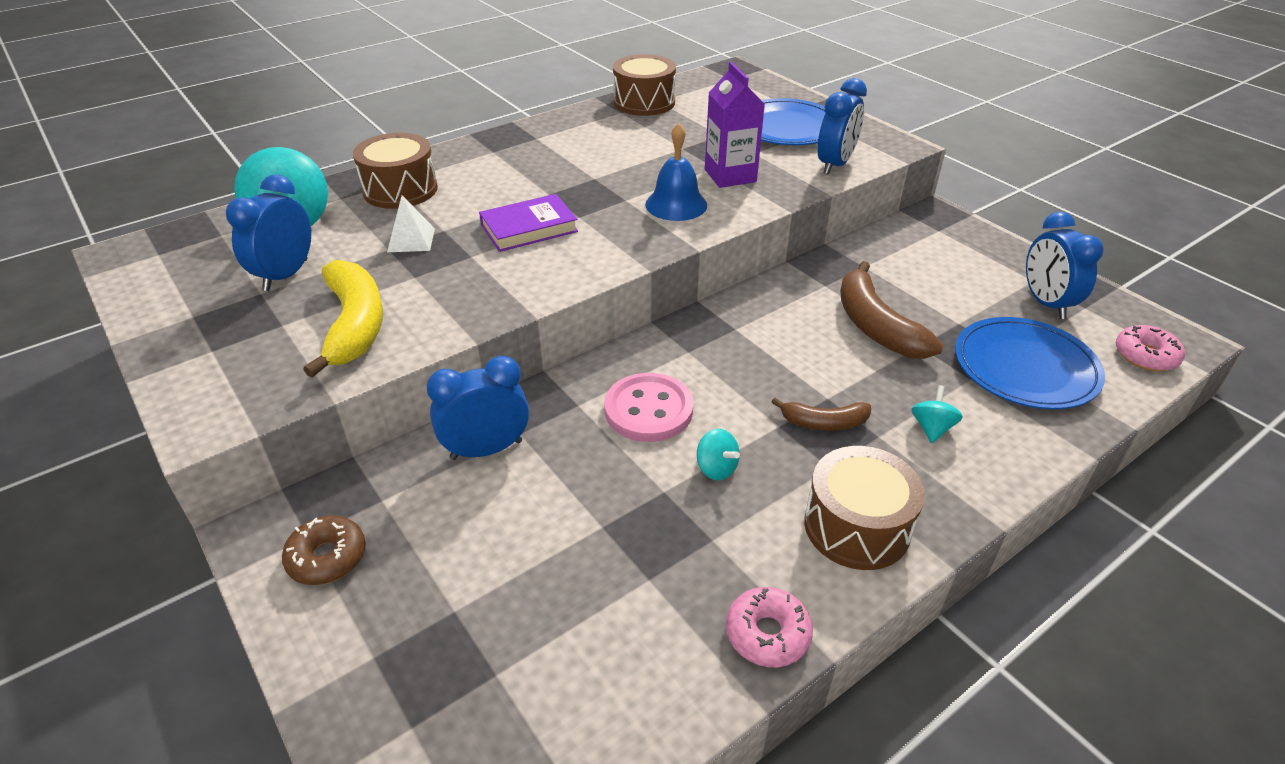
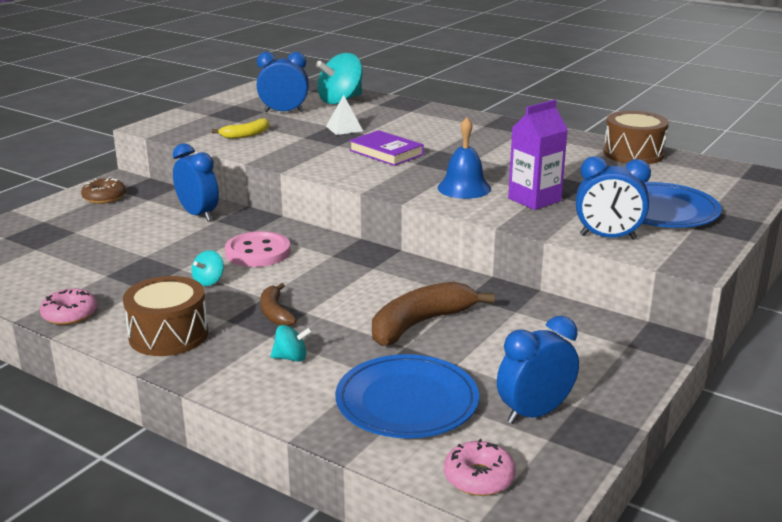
camera: 70 degrees right, 15 degrees down
yellow banana [303,260,383,378] -> yellow banana [212,118,269,139], size x0.56
brown drum [353,133,438,209] -> none

